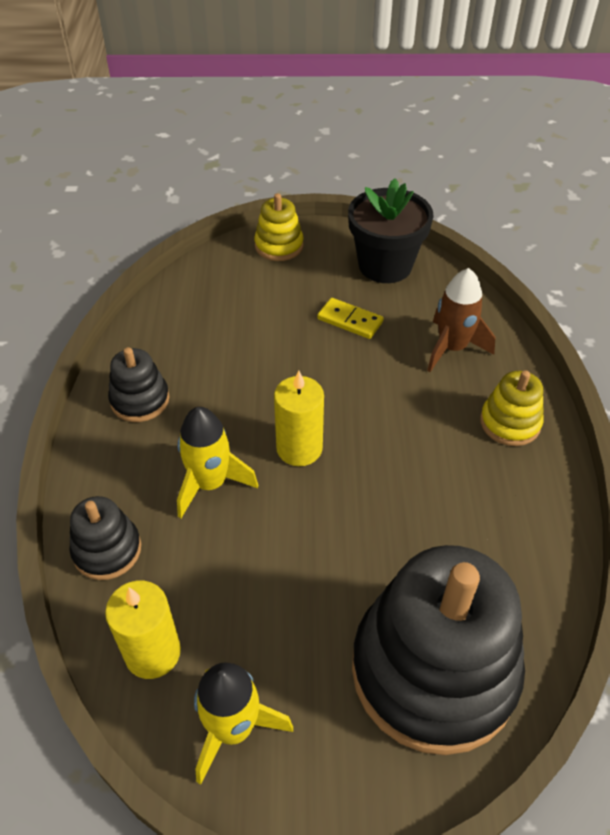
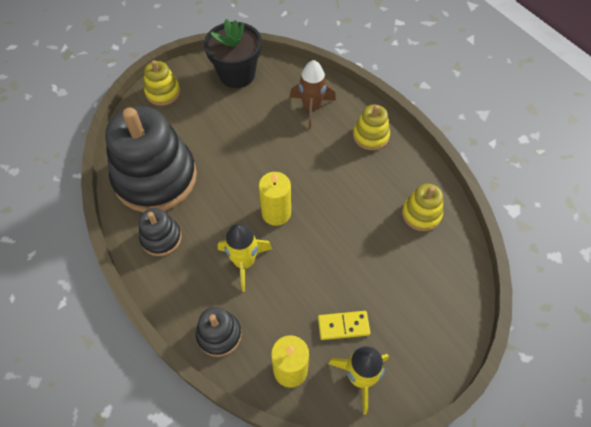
camera: 35 degrees left, 10 degrees up
yellow domino [317,298,384,339] -> yellow domino moved to [318,311,370,340]
black stacking toy [352,545,525,755] -> black stacking toy moved to [105,106,197,212]
none -> yellow stacking toy [402,184,443,231]

